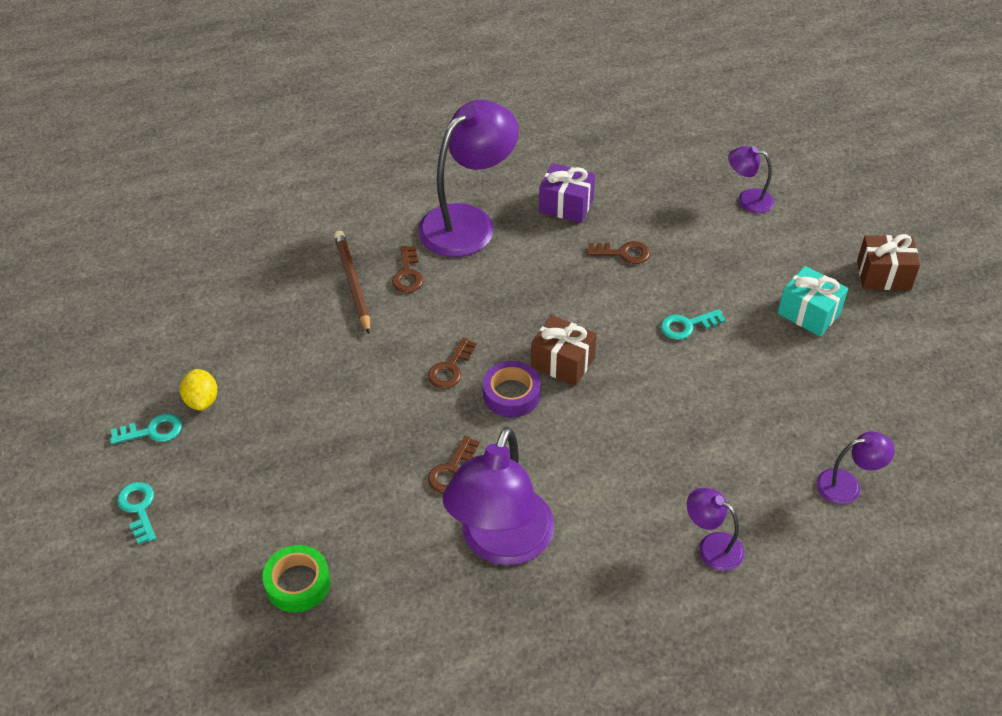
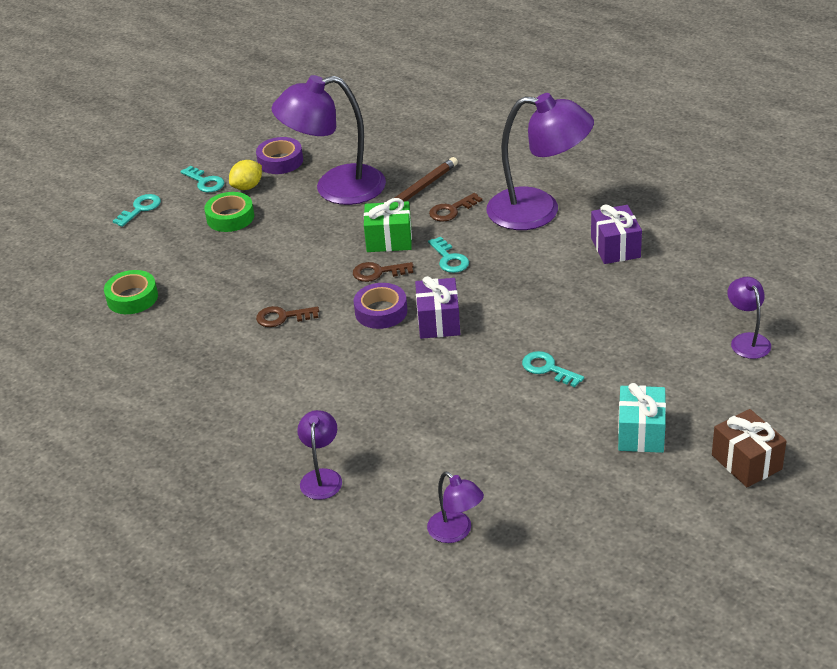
camera: 60 degrees right, 10 degrees down
purple lamp [443,427,555,565] -> purple lamp moved to [272,75,386,205]
brown gift [531,315,597,386] -> purple gift [415,276,460,339]
brown key [587,241,650,264] -> none
none -> green tape [204,192,254,232]
none -> purple tape [256,137,303,174]
none -> green gift [364,198,412,252]
none -> turquoise key [428,237,469,273]

